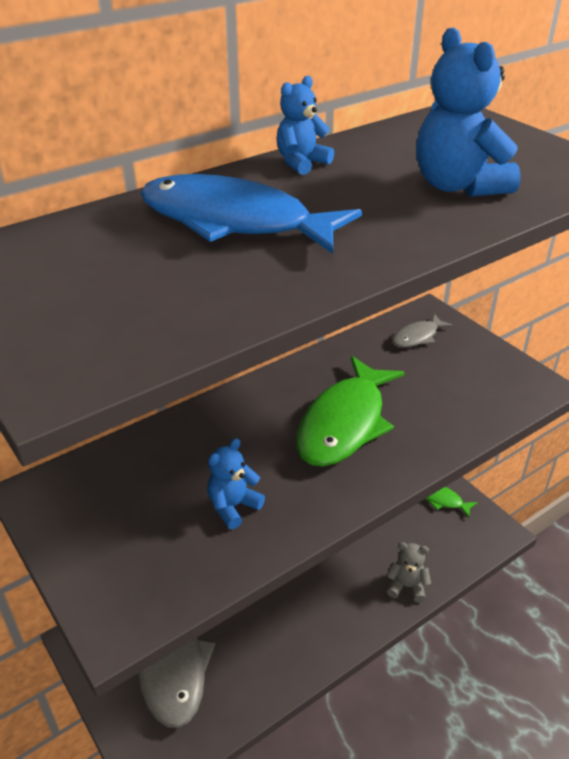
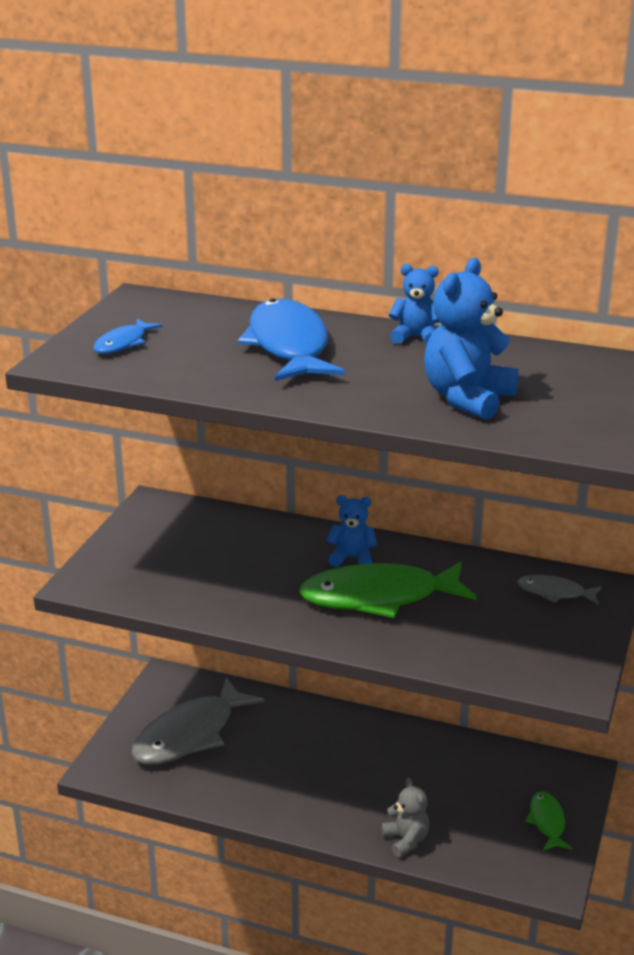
camera: 55 degrees right, 10 degrees down
blue teddy bear [207,438,265,529] -> blue teddy bear moved to [326,495,377,567]
none -> blue fish [93,319,163,354]

